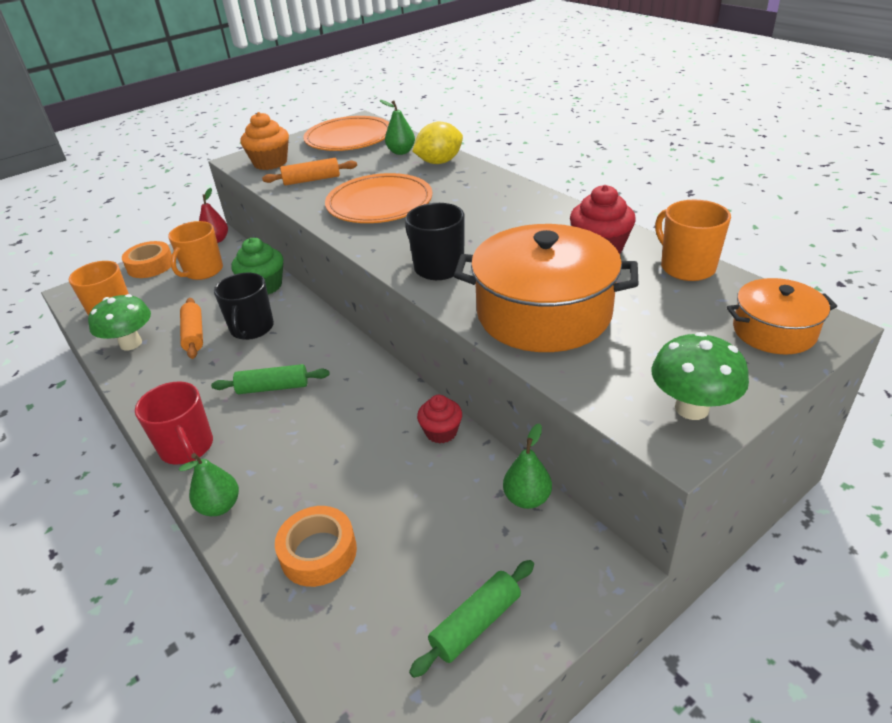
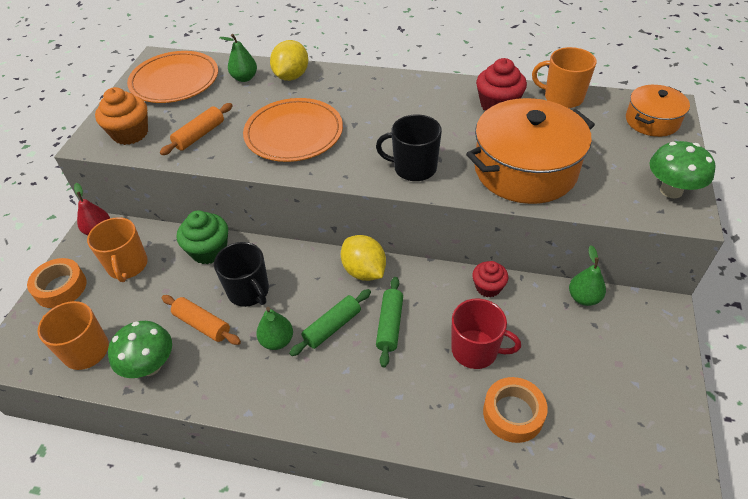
camera: 40 degrees left, 10 degrees up
red mug [135,381,213,465] -> red mug moved to [451,299,521,369]
green pear [179,453,239,516] -> green pear moved to [256,307,293,350]
green rolling pin [409,560,534,678] -> green rolling pin moved to [376,277,403,367]
none -> yellow lemon [341,235,386,281]

